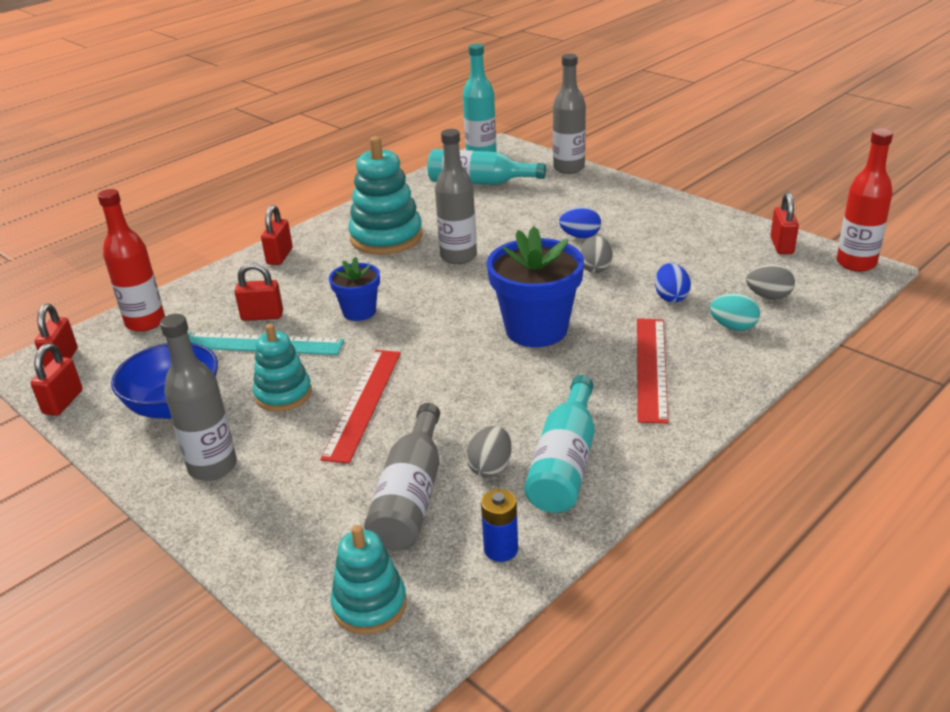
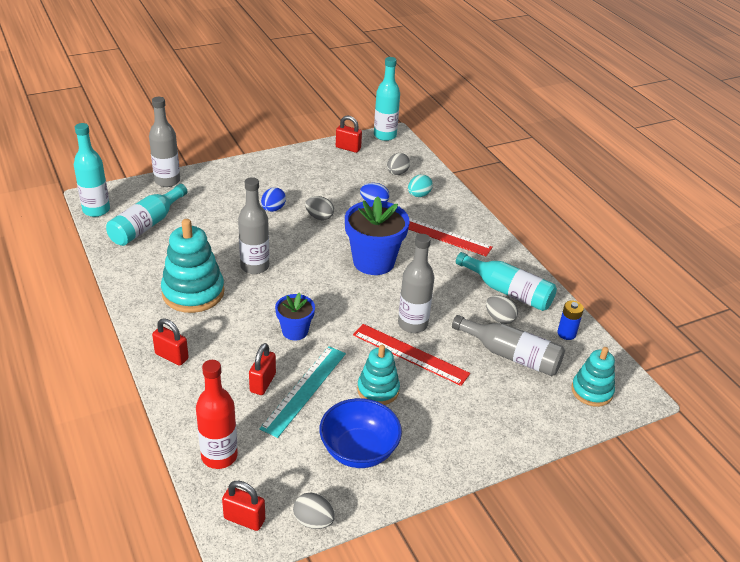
camera: 75 degrees left, 5 degrees up
red padlock [31,343,83,416] -> grey egg [293,493,335,529]
grey bottle [160,314,237,481] -> grey bottle moved to [398,234,435,333]
red bottle [837,129,893,272] -> turquoise bottle [374,57,400,141]

